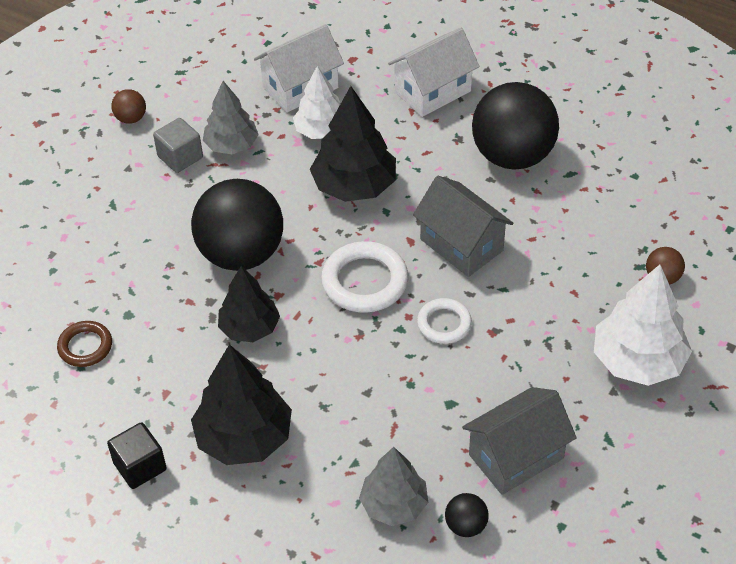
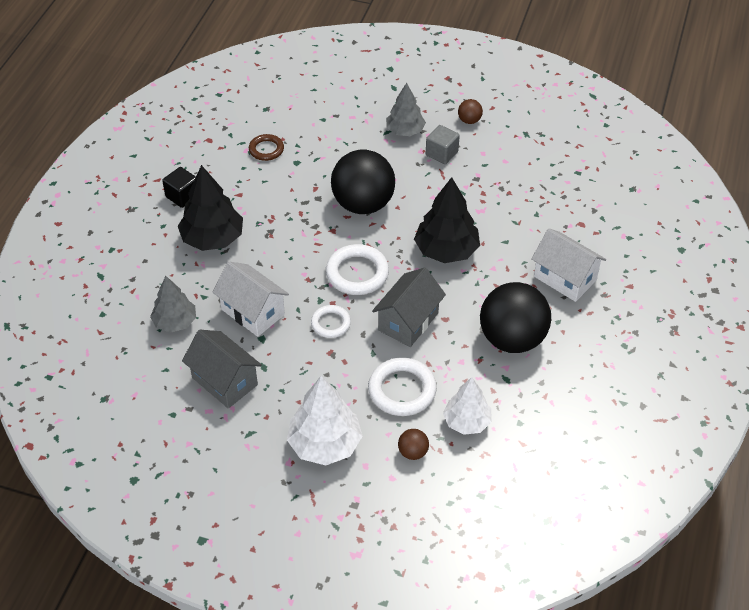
camera: 75 degrees right, 0 degrees up
grey tree [203,81,259,154] -> grey tree moved to [386,83,426,136]
black tree [218,266,280,342] -> none
white house [254,24,344,112] -> white house moved to [213,261,289,337]
white tree [293,66,340,139] -> white tree moved to [443,377,491,435]
black ball [445,493,489,537] -> none
none -> white ring [368,358,437,416]

